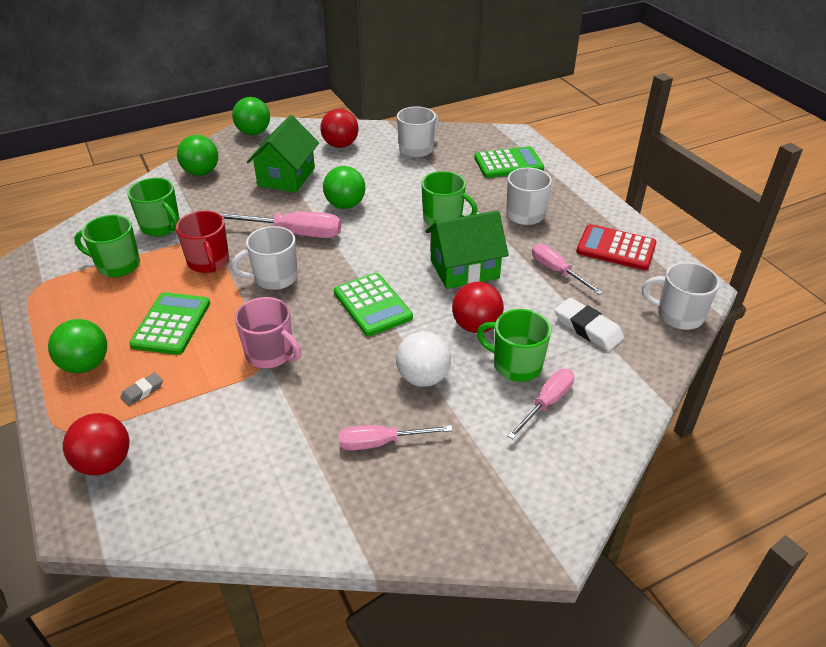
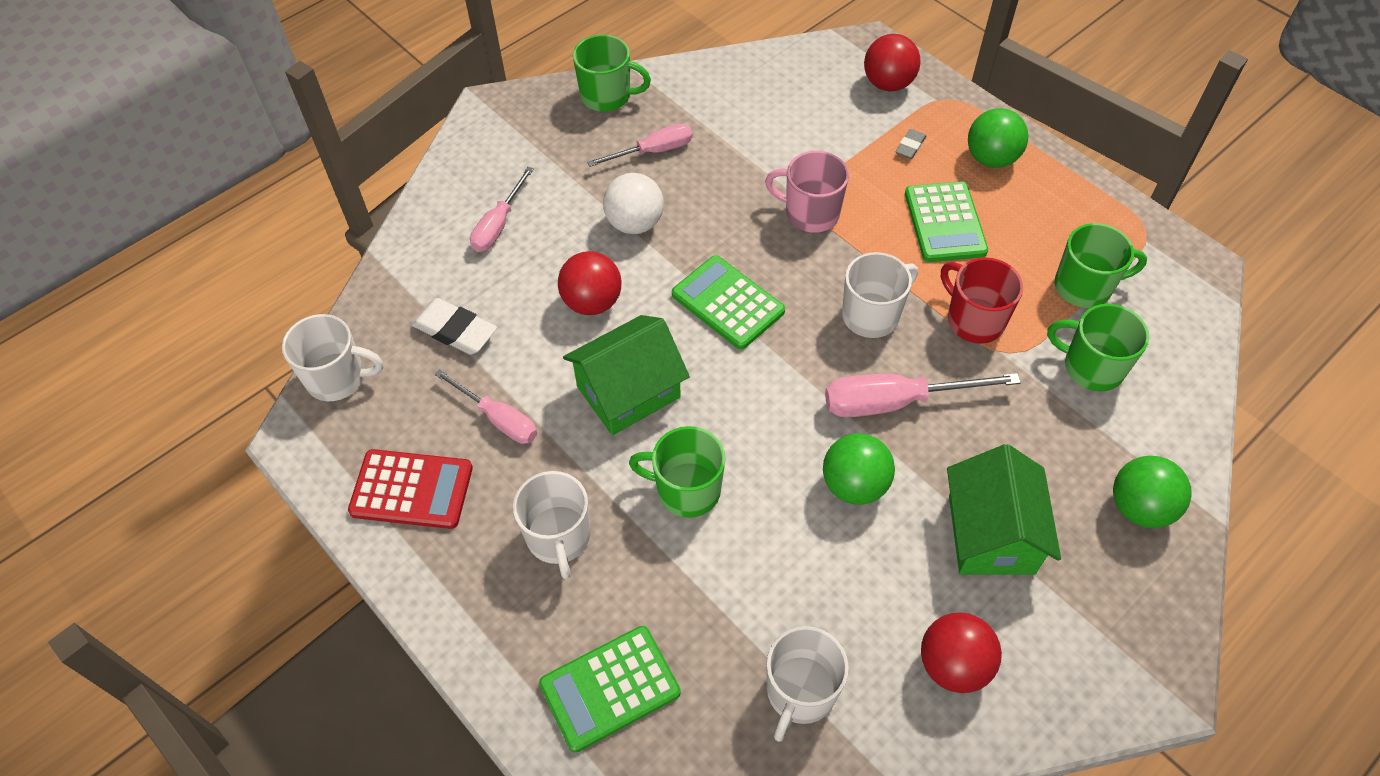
camera: 165 degrees right, 15 degrees up
green ball [232,97,270,135] -> none
green mug [477,309,551,382] -> green mug moved to [573,34,651,112]

